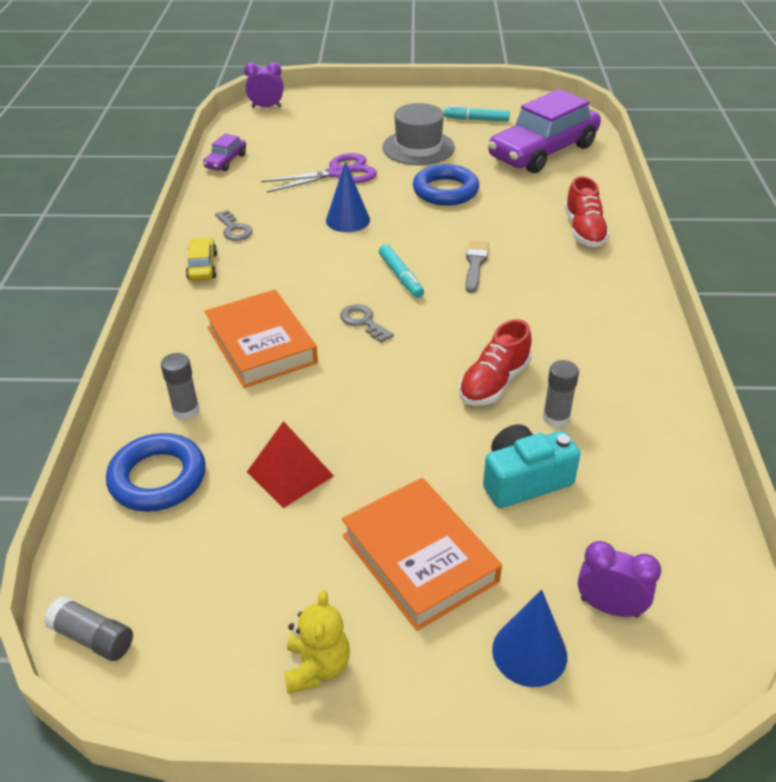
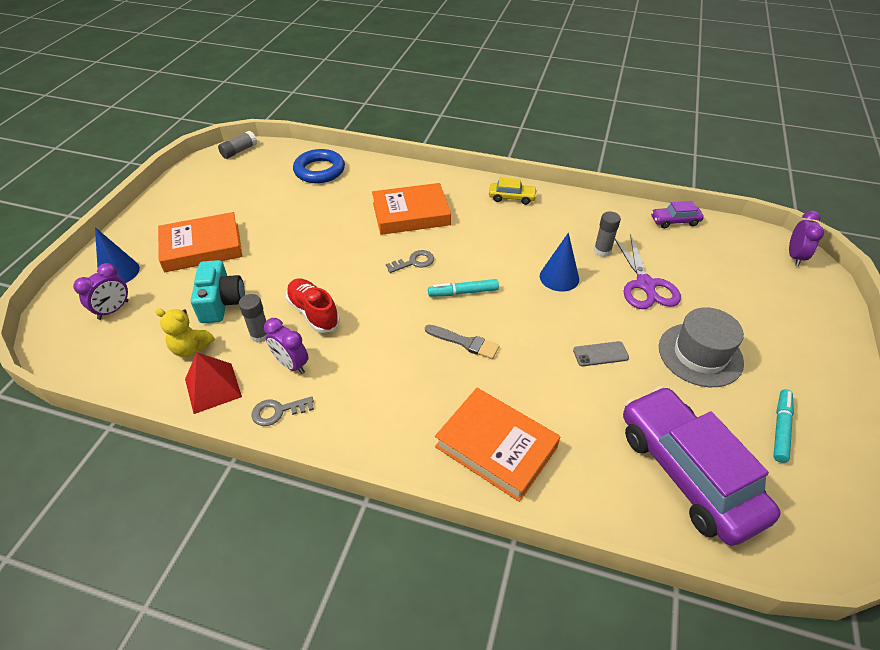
camera: 105 degrees right, 5 degrees up
grey glue stick [161,353,200,420] -> grey glue stick moved to [594,211,621,257]
purple car [203,134,246,171] -> purple car turned 45 degrees counterclockwise [651,201,704,228]
grey key [215,210,253,241] -> grey key moved to [252,396,314,426]
red pyramid [247,421,334,508] -> red pyramid moved to [185,352,242,414]
yellow teddy bear [284,590,350,693] -> yellow teddy bear moved to [155,308,215,357]
blue ring [413,164,479,206] -> grey phone [573,341,629,366]
red shoe [564,176,610,247] -> orange book [435,388,561,502]
none -> purple clock [264,318,308,374]

